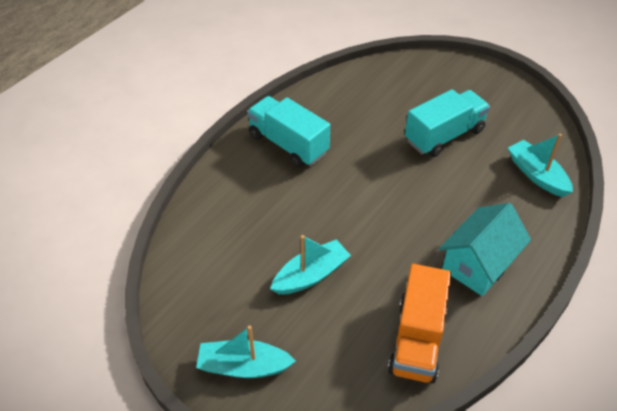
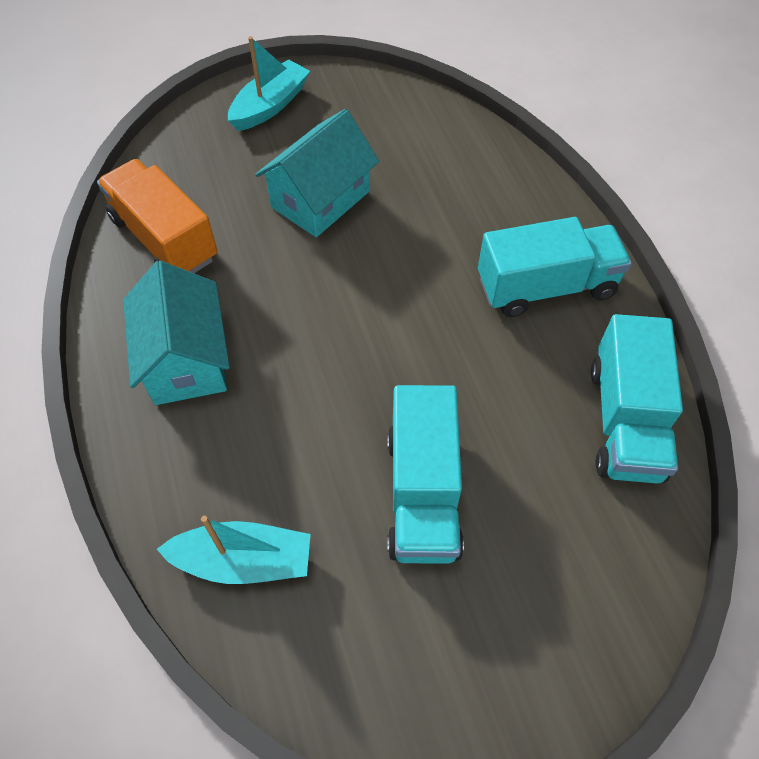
camera: 125 degrees right, 10 degrees up
turquoise boat [270,235,351,294] -> turquoise house [255,109,379,237]
none -> turquoise truck [591,314,683,484]

